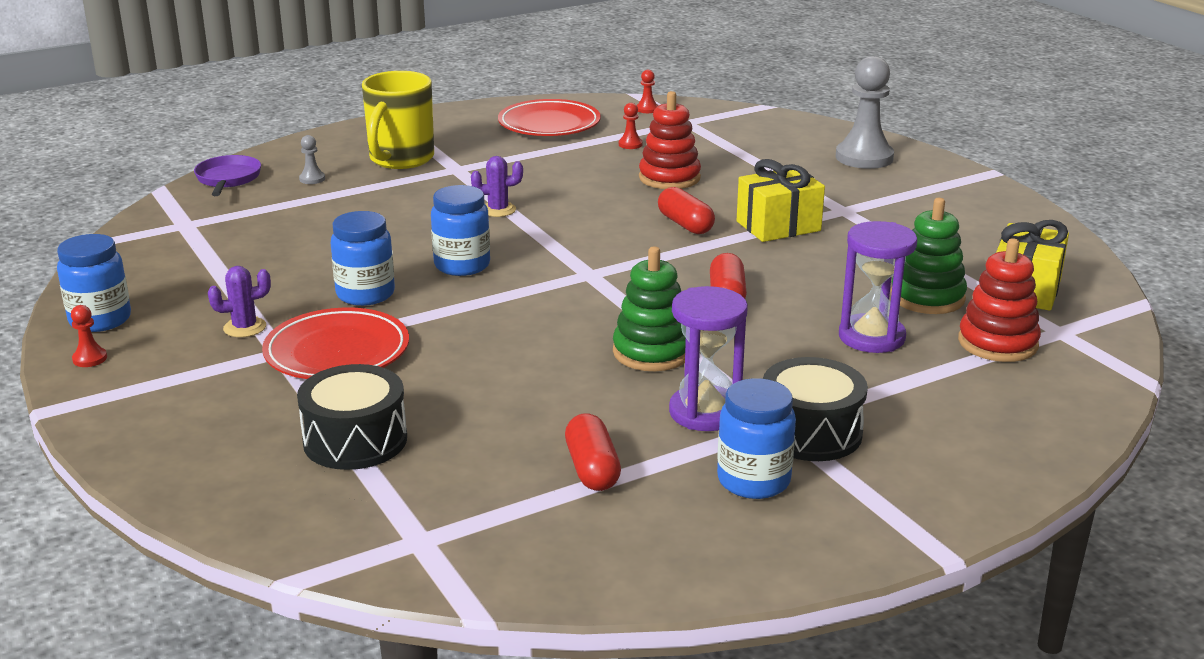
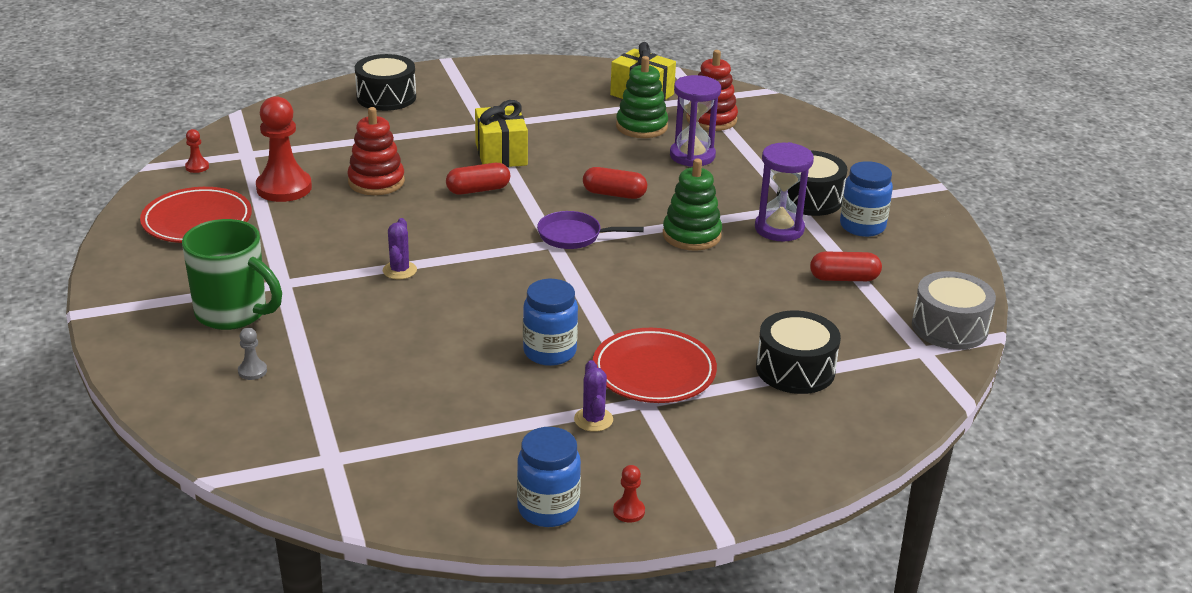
camera: 80 degrees left, 5 degrees up
purple pan [194,155,261,196] -> purple pan moved to [537,211,644,249]
yellow mug [362,71,434,169] -> green mug [182,219,282,330]
blue jar [431,185,490,276] -> none
red pawn [619,103,643,149] -> red pawn [256,96,312,202], size x2.33
grey pawn [836,56,894,169] -> black drum [355,54,416,111]
none -> grey drum [912,271,996,350]

